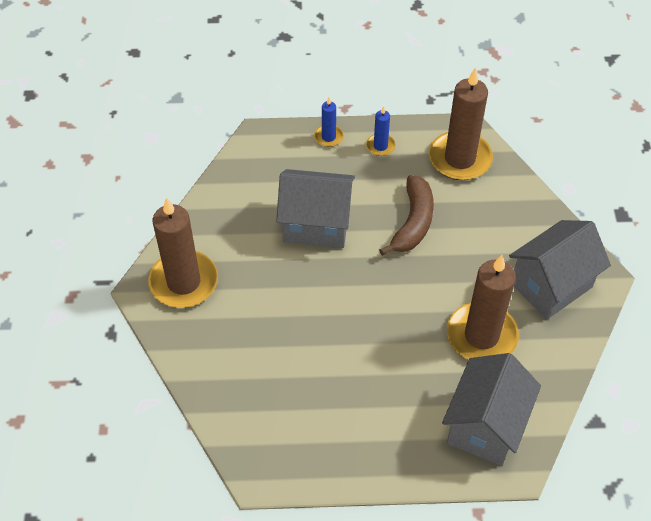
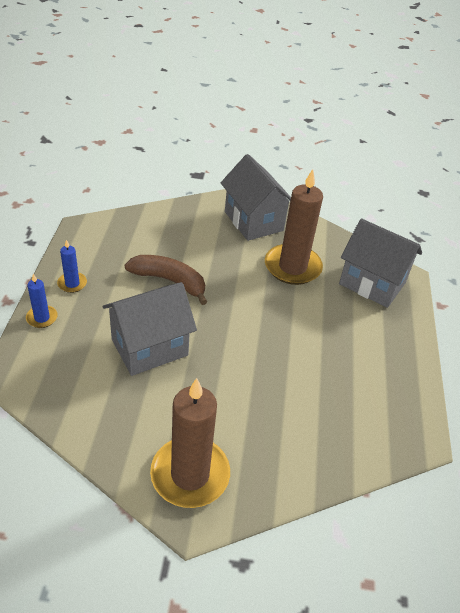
camera: 85 degrees left, 10 degrees down
grey house [276,169,355,248] -> grey house turned 45 degrees clockwise [103,282,197,376]
brown candle [429,68,493,180] -> none

